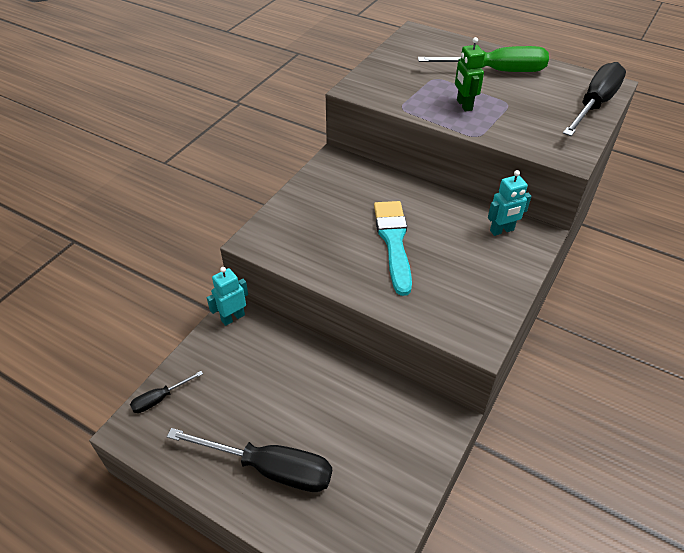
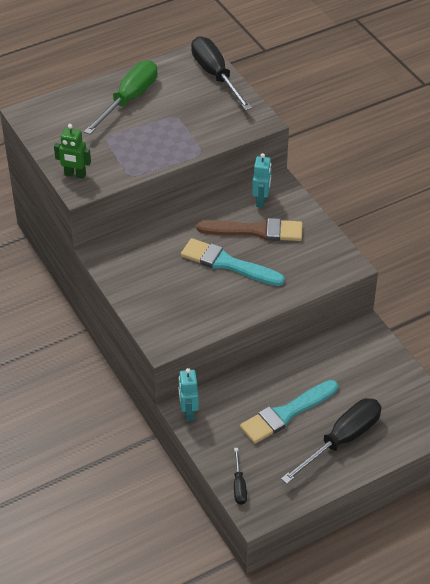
camera: 60 degrees left, 0 degrees up
green robot [455,37,485,112] -> green robot moved to [54,124,91,179]
none -> brown brush [197,218,303,241]
none -> turquoise brush [240,380,338,444]

